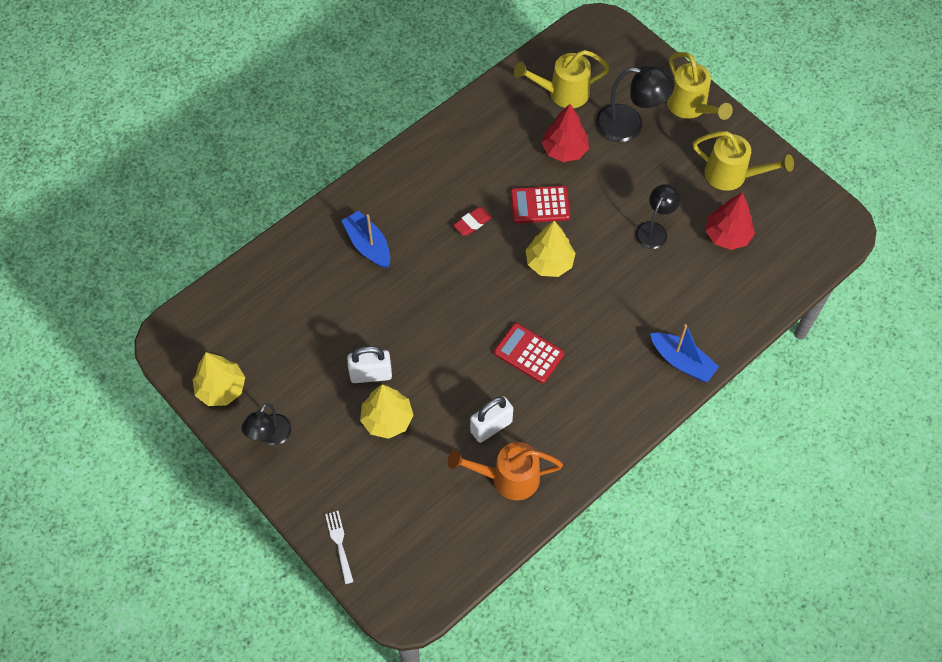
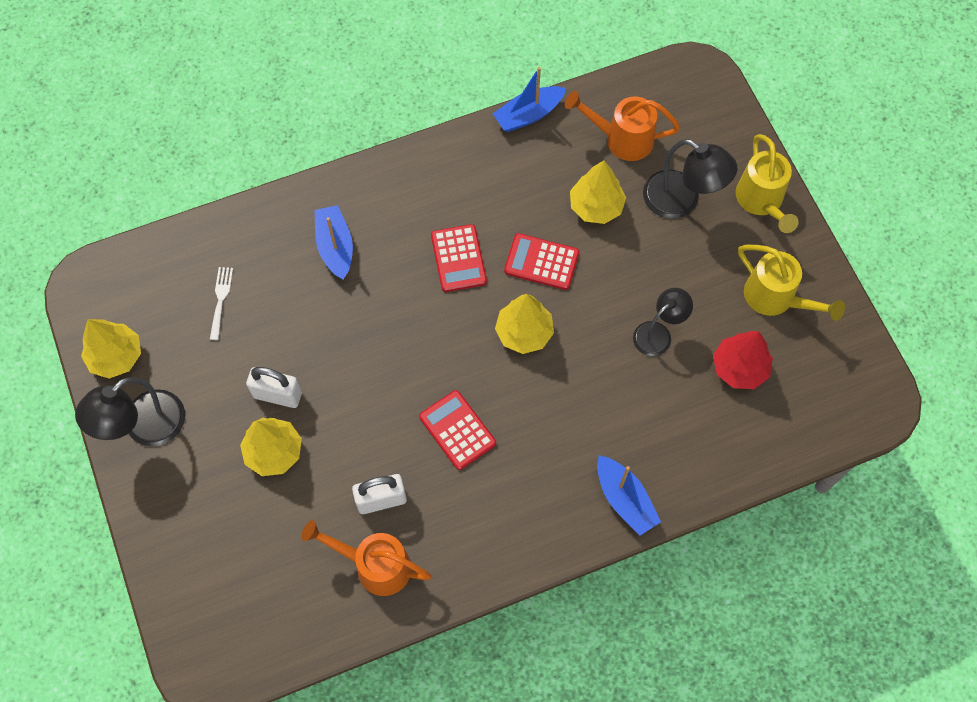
camera: 20 degrees right, 5 degrees up
black lamp [242,403,292,446] -> black lamp [75,377,185,446], size x1.53
white fork [325,511,354,584] -> white fork moved to [210,267,233,340]
red eraser [453,207,492,236] -> red calculator [431,224,487,292]
yellow watering can [514,50,610,108] -> orange watering can [565,91,680,161]
red tree [542,104,589,162] -> yellow tree [570,161,626,224]
none -> blue boat [493,67,566,132]

